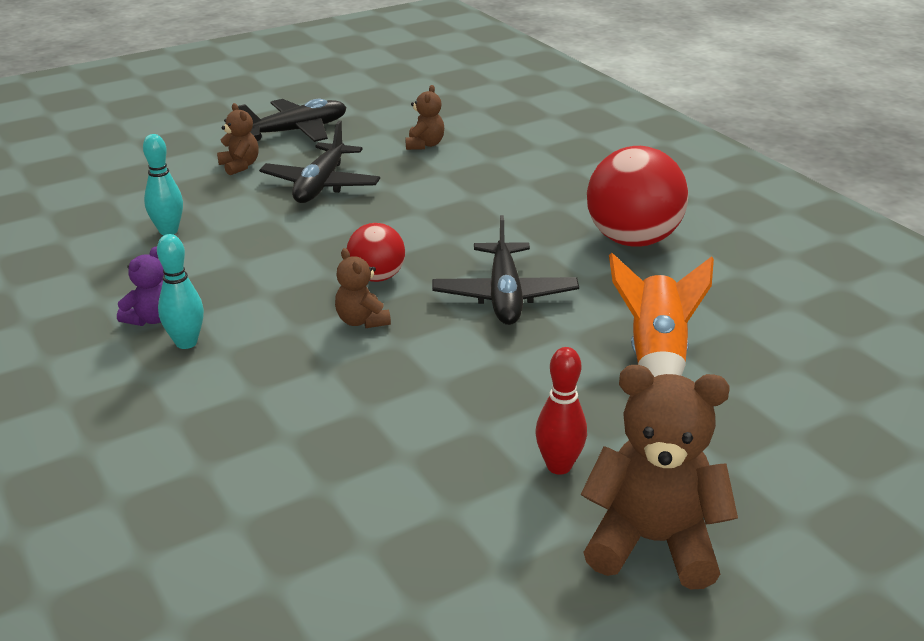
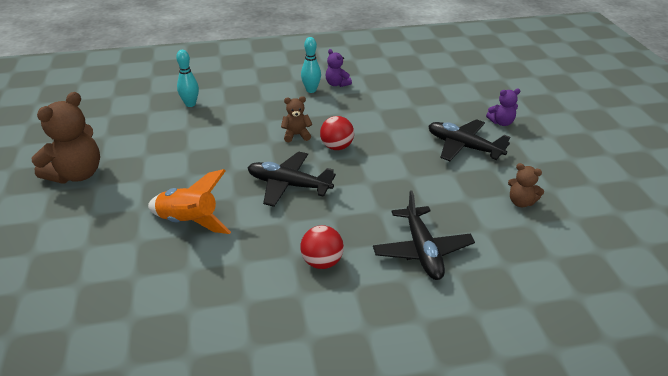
camera: 110 degrees right, 5 degrees up
turquoise bowling pin [143,134,183,235] -> turquoise bowling pin moved to [176,50,199,107]
brown teddy bear [217,103,259,175] -> purple teddy bear [486,88,520,126]
black plane [238,99,347,142] -> black plane moved to [373,190,475,280]
red bowling pin [536,347,587,475] -> none
red ball [587,146,688,247] -> red ball [300,225,344,269], size x0.56

